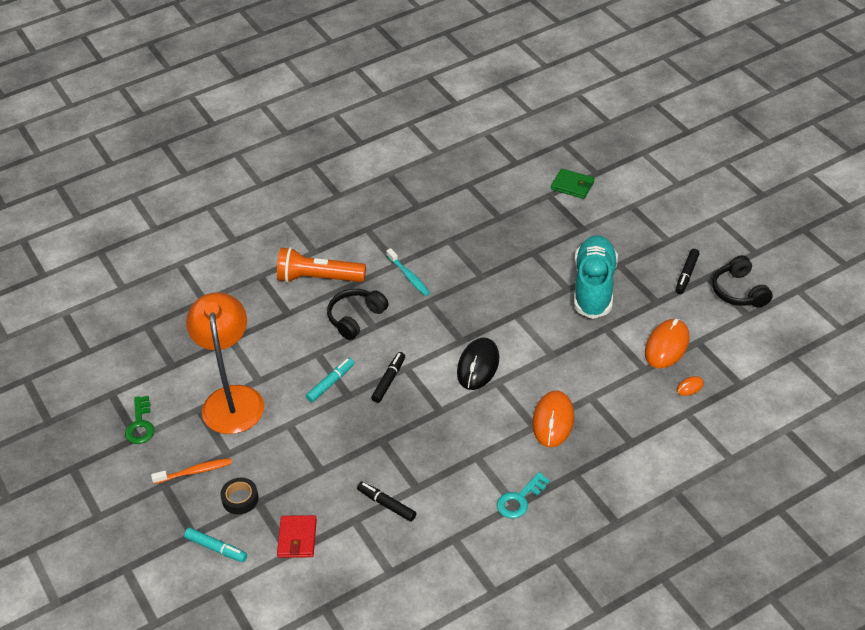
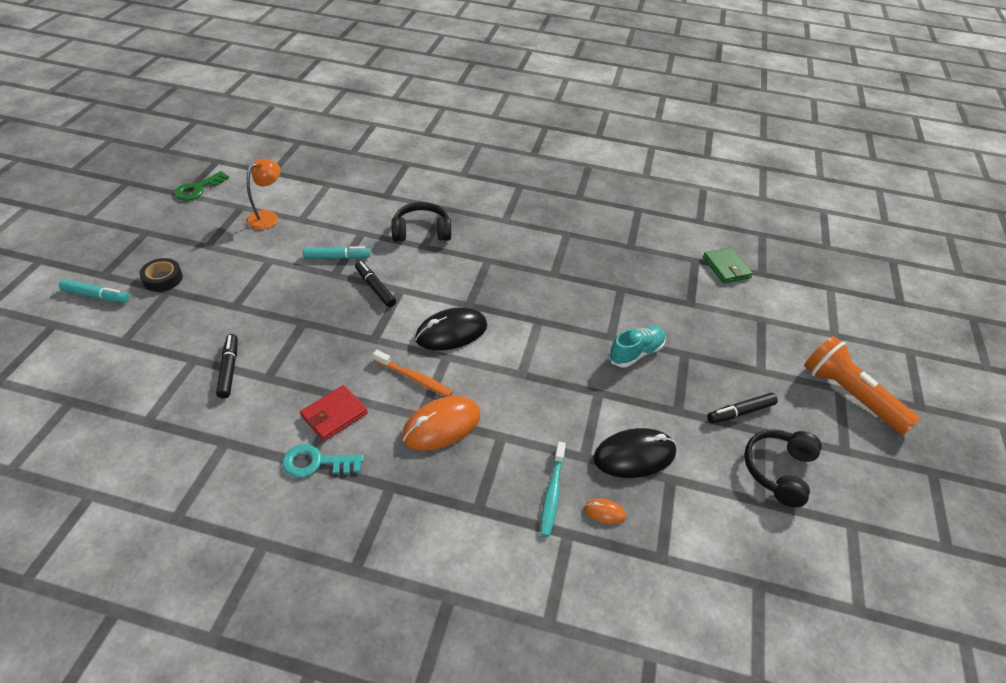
camera: 40 degrees right, 0 degrees up
orange toothbrush [151,458,232,484] -> orange toothbrush moved to [373,350,453,397]
turquoise marker [184,528,247,562] -> turquoise marker turned 60 degrees counterclockwise [59,279,129,303]
orange lamp [186,292,264,434] -> orange lamp [246,159,281,230], size x0.50
orange flashlight [277,247,366,283] -> orange flashlight moved to [804,336,920,435]
red wallet [277,515,317,558] -> red wallet moved to [300,385,368,441]
black marker [371,352,405,403] -> black marker turned 105 degrees counterclockwise [355,261,396,307]
turquoise toothbrush [386,248,430,296] -> turquoise toothbrush moved to [540,442,566,537]
turquoise shoe [574,235,618,319] -> turquoise shoe [609,326,666,367], size x0.55
orange mouse [645,319,690,369] -> black mouse [593,428,676,478]

